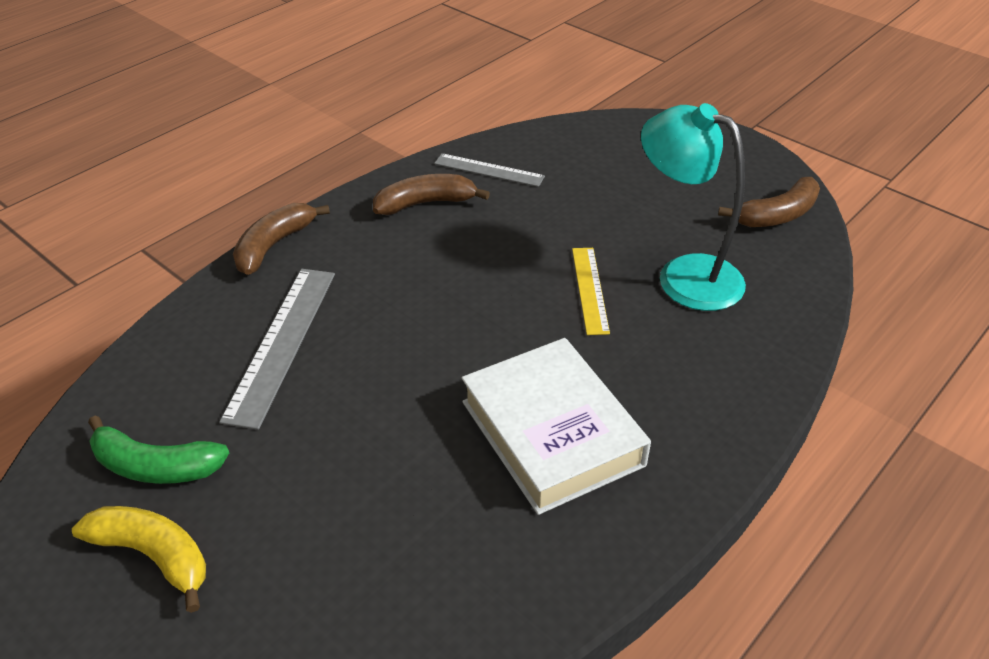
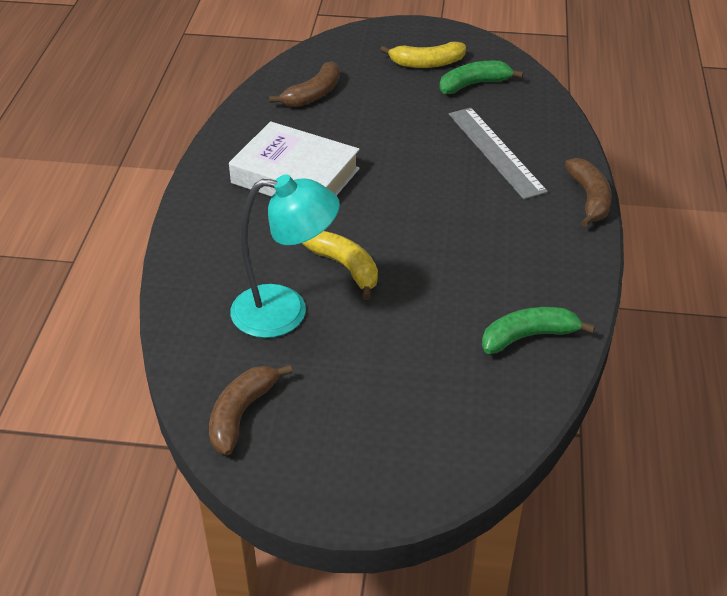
camera: 145 degrees right, 0 degrees up
brown banana [373,174,490,215] -> brown banana moved to [269,61,340,107]
grey ruler [434,153,545,187] -> green banana [482,307,595,354]
yellow ruler [572,248,610,335] -> yellow banana [302,231,378,300]

